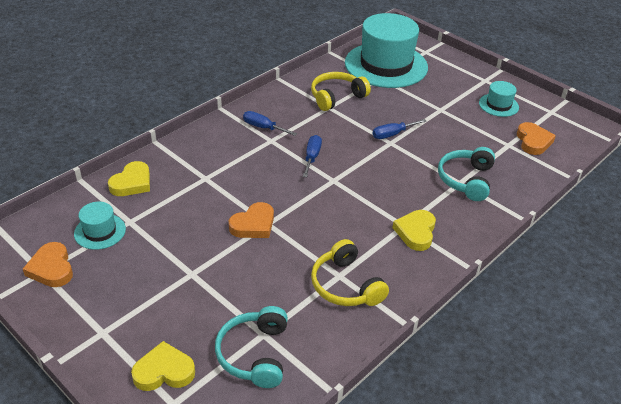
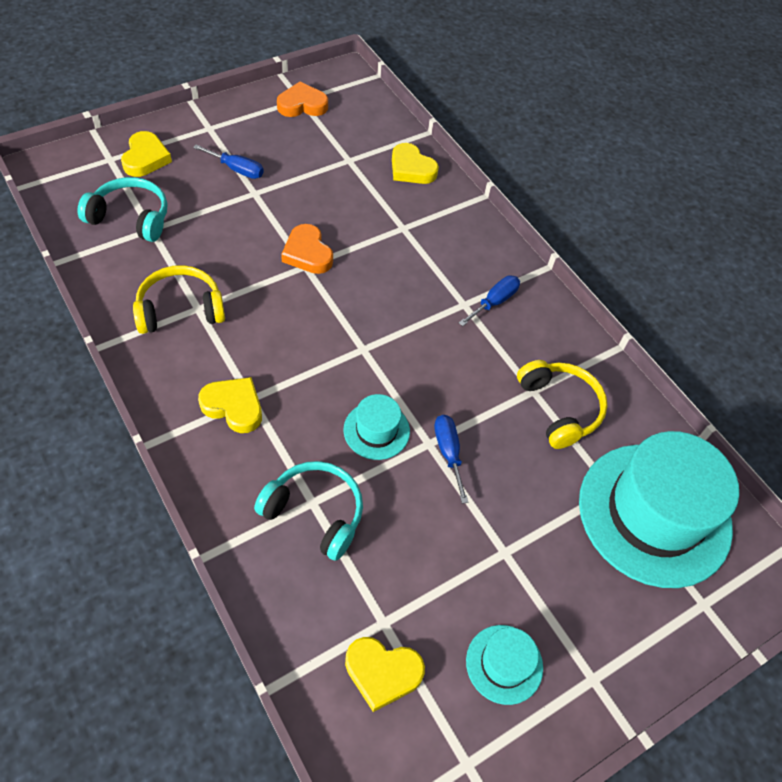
camera: 100 degrees right, 15 degrees up
turquoise hat [74,202,126,250] -> turquoise hat moved to [344,394,410,460]
blue screwdriver [303,135,322,177] -> blue screwdriver moved to [193,145,264,179]
orange heart [517,122,556,155] -> yellow heart [345,637,425,712]

